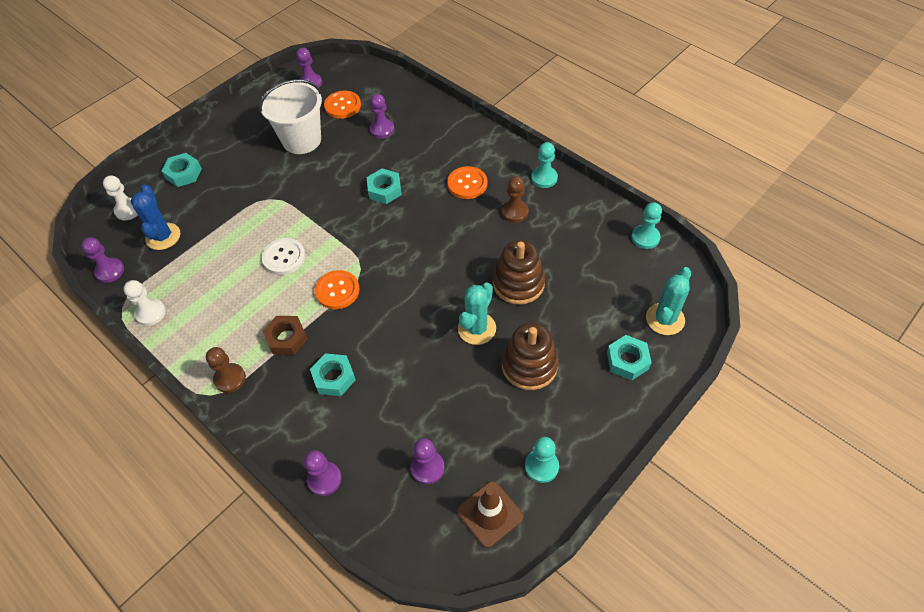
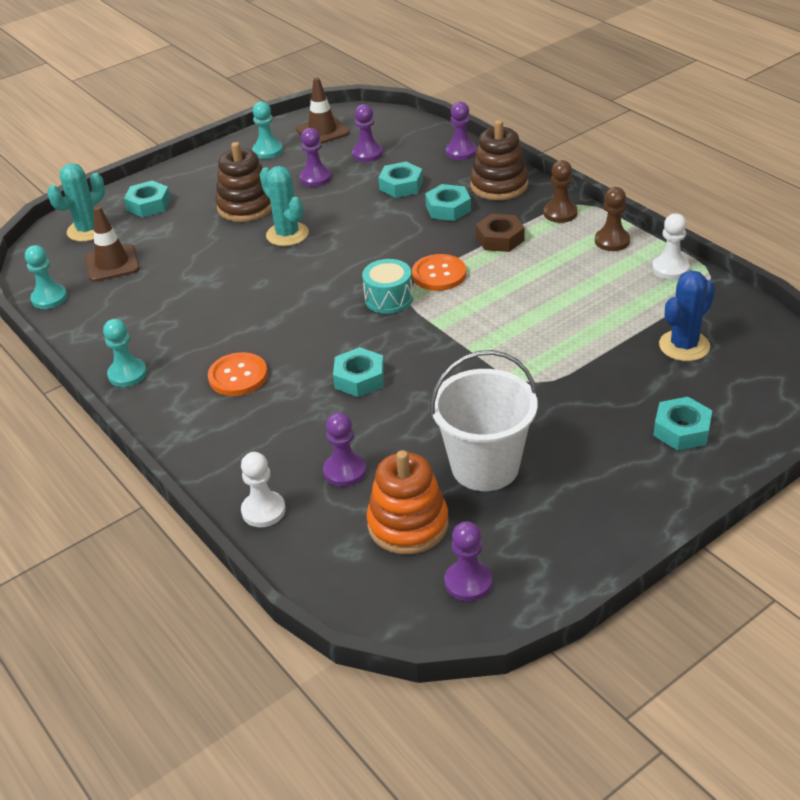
camera: 170 degrees left, 15 degrees down
purple pawn [81,237,124,283] -> purple pawn moved to [300,128,331,187]
white pawn [103,175,138,220] -> white pawn moved to [241,452,286,527]
blue cactus [131,184,180,250] -> blue cactus turned 45 degrees clockwise [659,270,715,361]
white button [262,238,306,275] -> none
orange button [324,91,361,119] -> orange stacking toy [366,450,448,554]
turquoise cactus [458,282,496,345] -> turquoise cactus turned 75 degrees counterclockwise [259,166,309,246]
brown stacking toy [493,240,545,305] -> brown stacking toy moved to [470,120,529,200]
brown pawn [502,176,529,222] -> brown pawn moved to [595,187,630,251]
none -> brown traffic cone [85,206,140,282]
none -> turquoise drum [362,259,413,314]
none -> turquoise nut [378,162,423,198]

